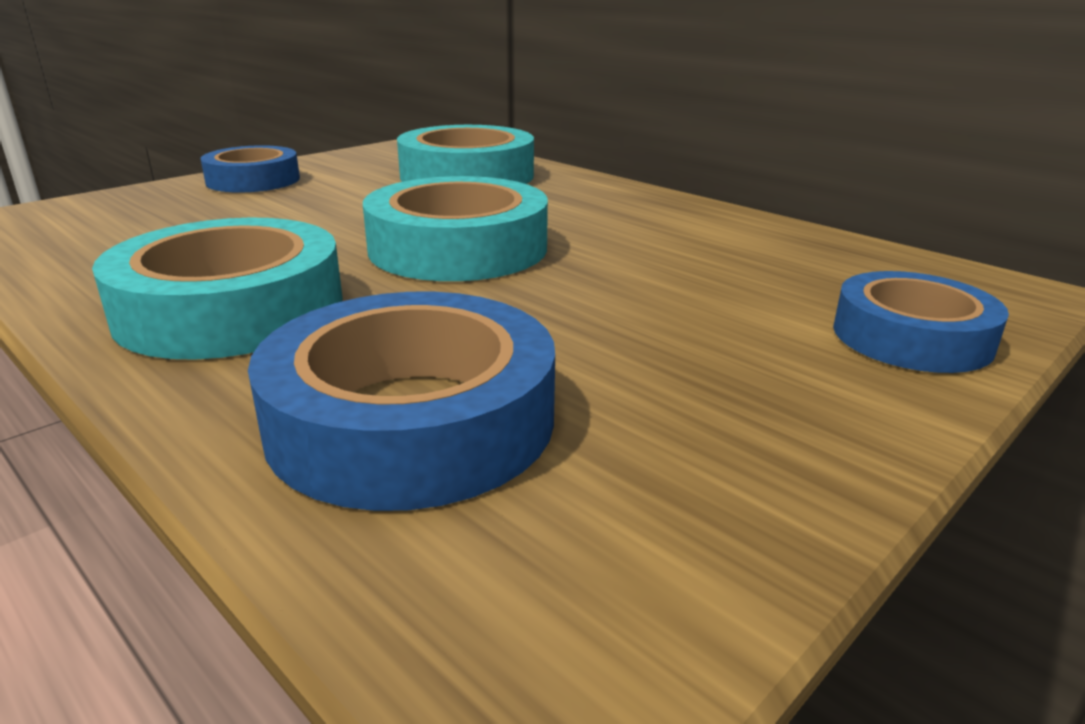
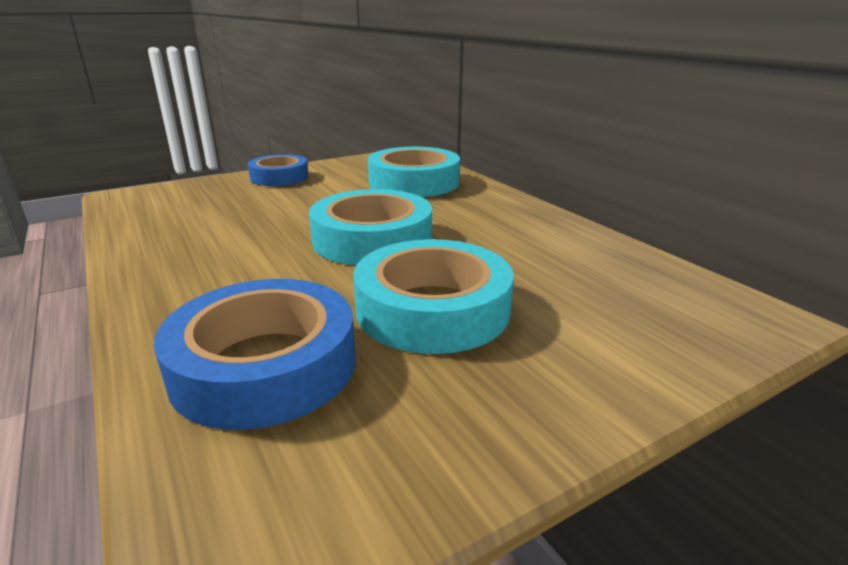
camera: 15 degrees right, 0 degrees up
turquoise tape [92,218,343,360] -> turquoise tape moved to [354,239,514,354]
blue tape [833,271,1009,373] -> none

